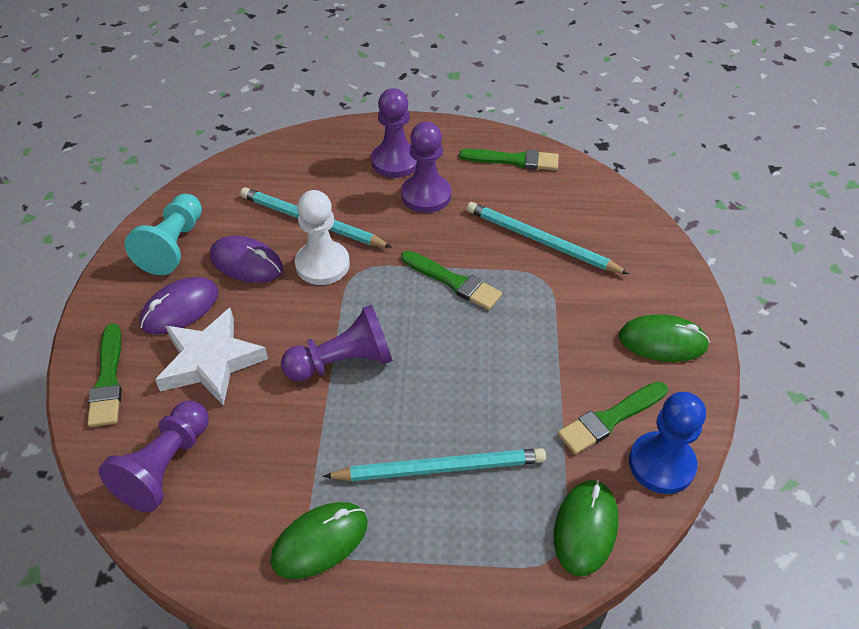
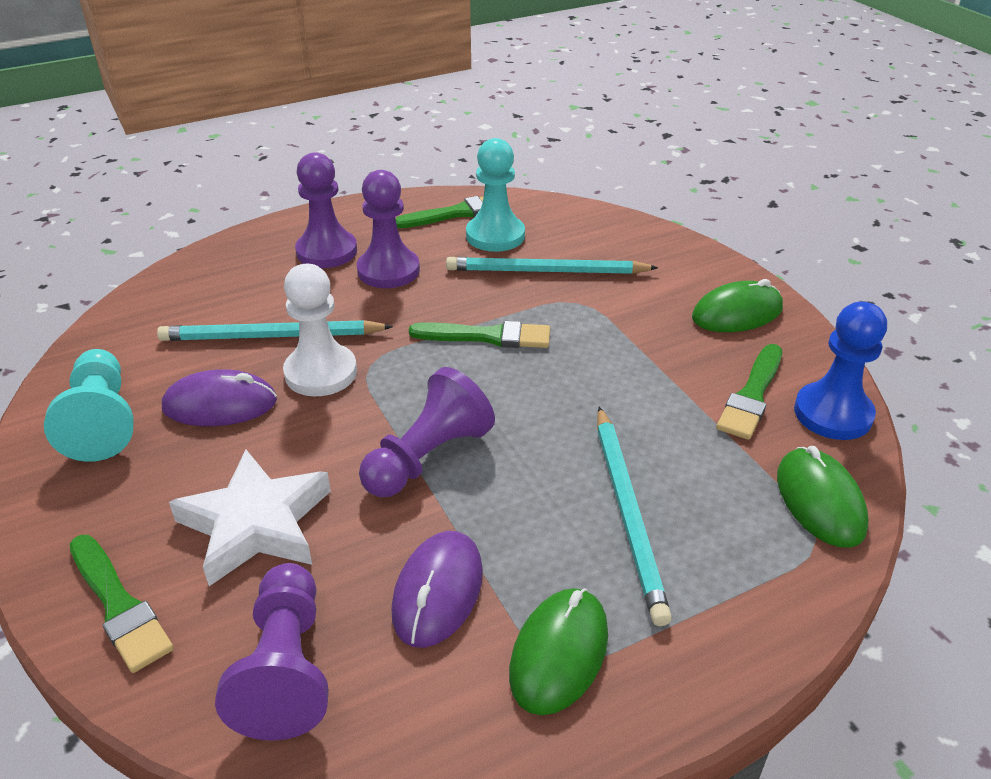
camera: 30 degrees left, 10 degrees down
purple mouse [140,277,218,334] -> purple mouse moved to [391,531,483,648]
turquoise pencil [323,448,546,481] -> turquoise pencil turned 120 degrees clockwise [597,407,672,626]
none -> turquoise pawn [466,138,525,252]

